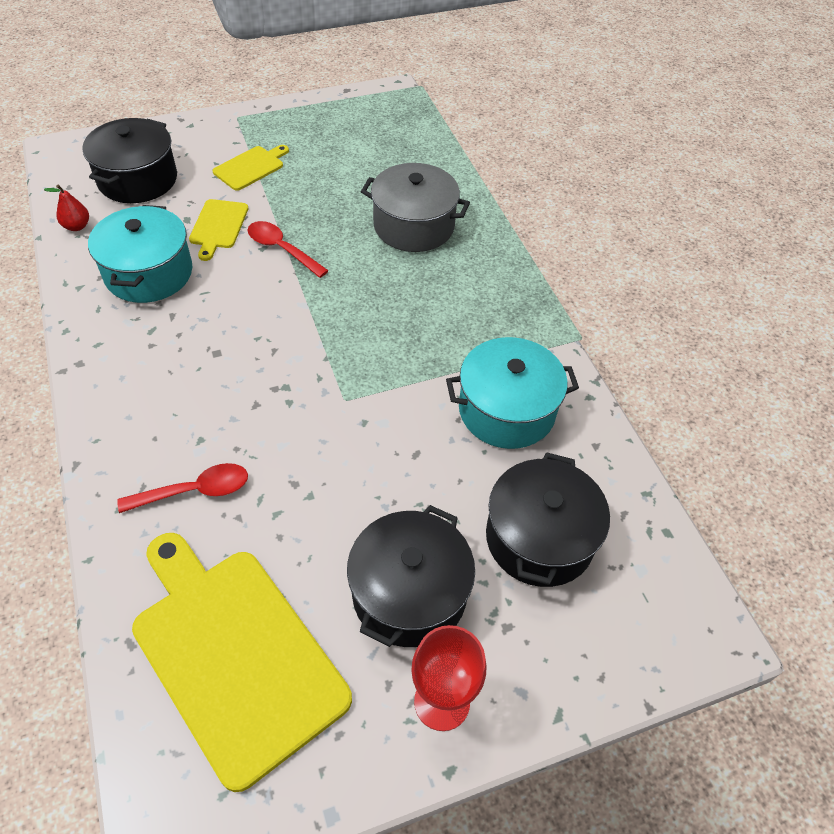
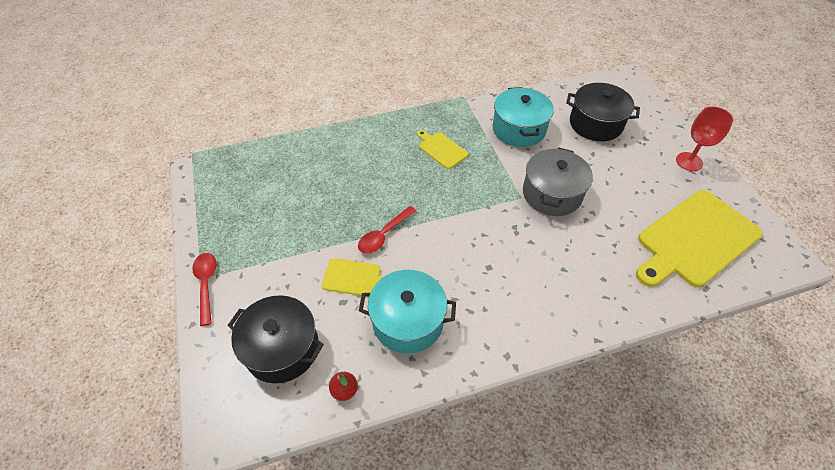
camera: 85 degrees left, 0 degrees up
red spoon [117,463,248,513] -> red spoon moved to [192,253,217,326]
yellow cutting board [213,145,289,191] -> yellow cutting board moved to [417,130,468,169]
black pot [347,505,475,647] -> none
grey pot [361,163,470,252] -> grey pot moved to [523,147,593,216]

